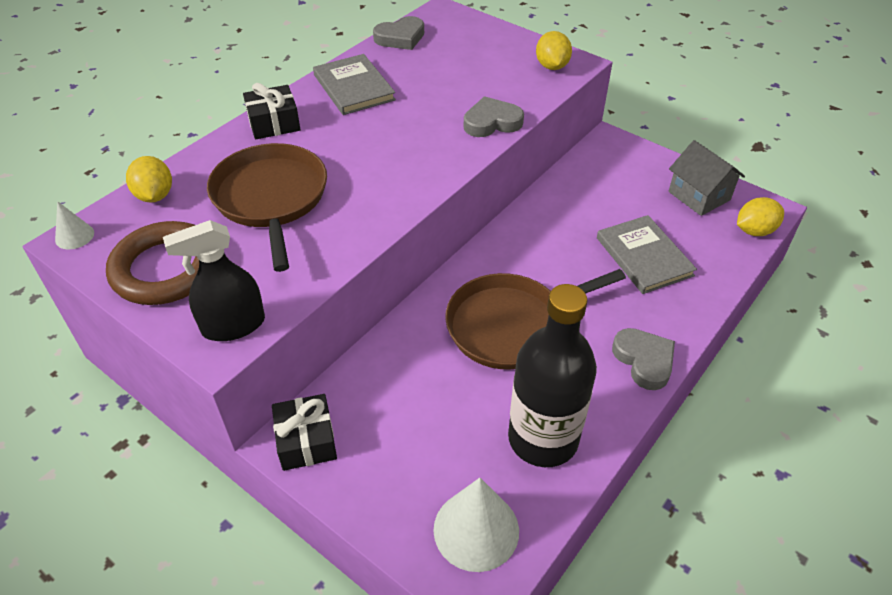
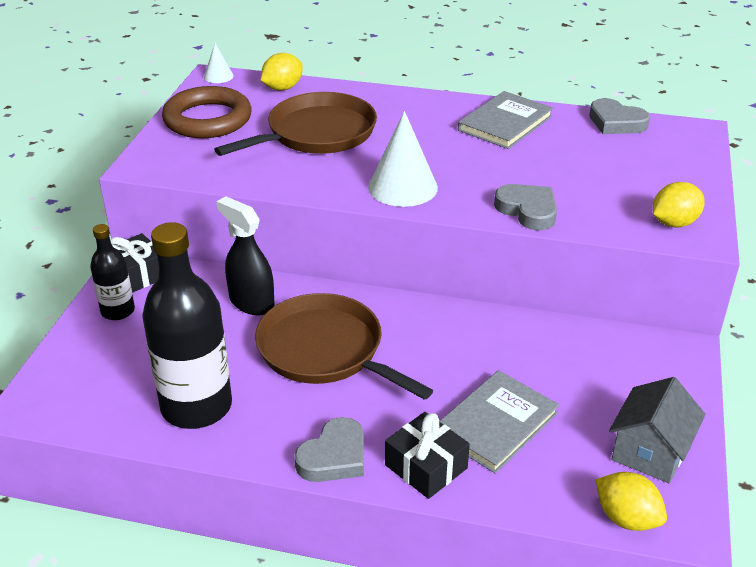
camera: 65 degrees right, 10 degrees down
black spray bottle [163,220,265,341] -> black spray bottle moved to [216,196,275,316]
black gift [243,83,301,139] -> black gift moved to [385,412,470,499]
white cone [433,478,519,572] -> white cone moved to [368,111,438,207]
none -> black bottle [90,224,135,320]

